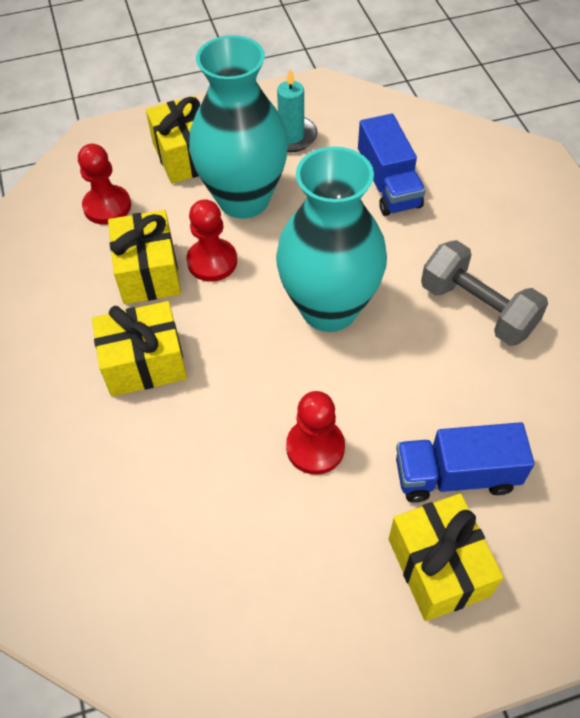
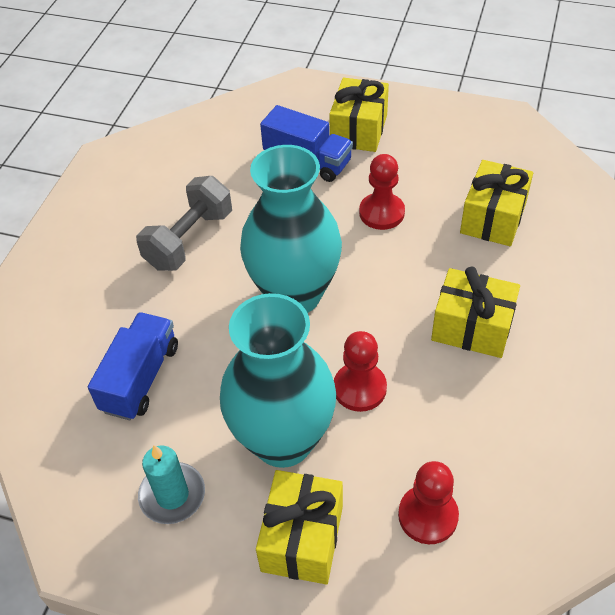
camera: 145 degrees left, 5 degrees down
yellow gift [108,210,181,304] -> yellow gift moved to [460,160,533,246]
grey dumbbell [421,240,548,346] -> grey dumbbell turned 45 degrees clockwise [136,176,232,271]

